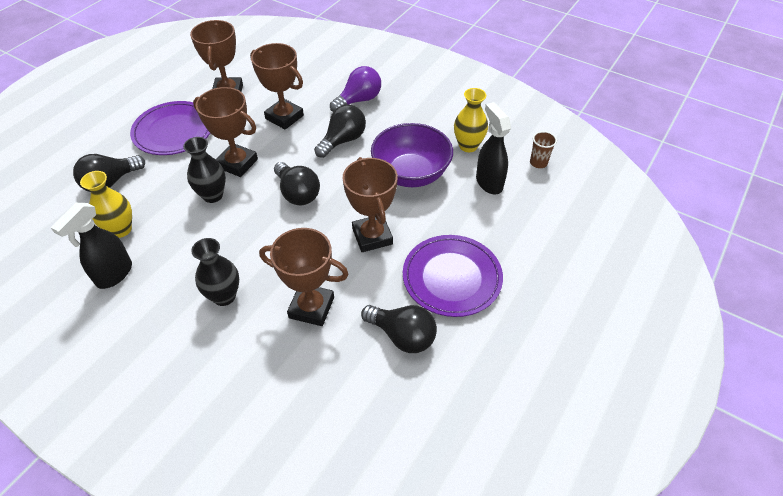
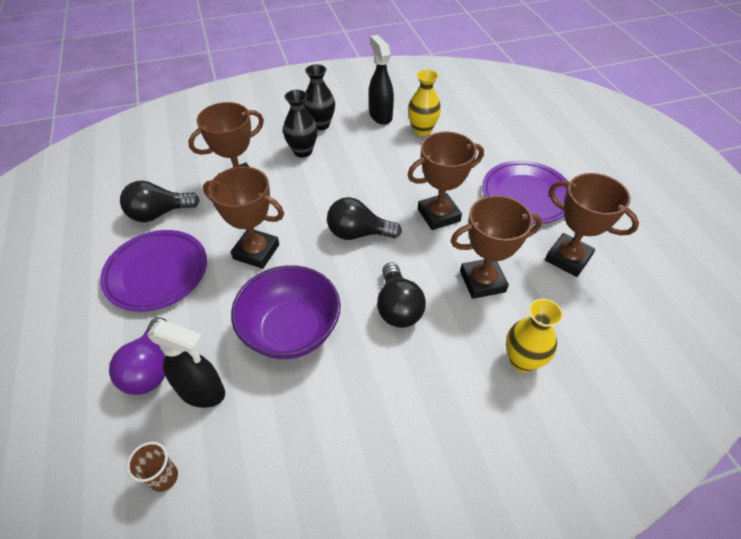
camera: 130 degrees right, 0 degrees up
black light bulb [73,154,145,192] -> none
black vase [183,137,226,203] -> black vase moved to [304,64,335,130]
purple light bulb [330,66,381,112] -> purple light bulb moved to [109,317,166,395]
yellow vase [454,88,488,152] -> yellow vase moved to [506,299,563,372]

